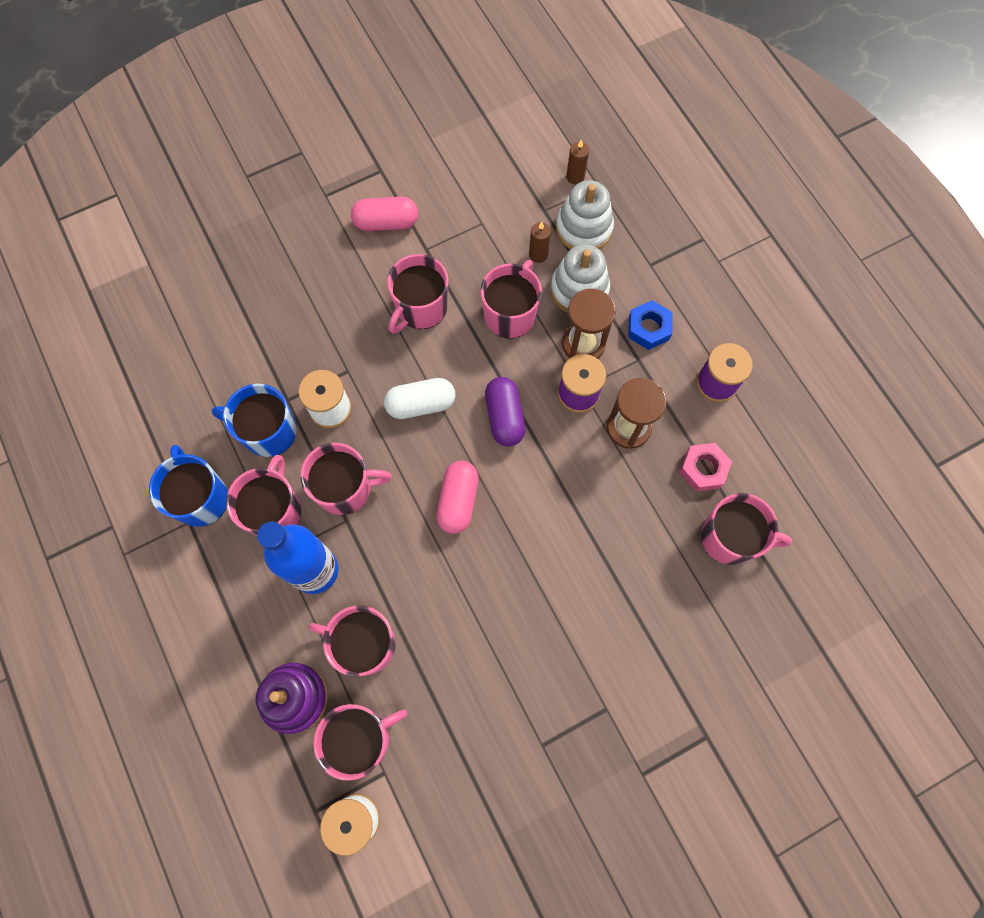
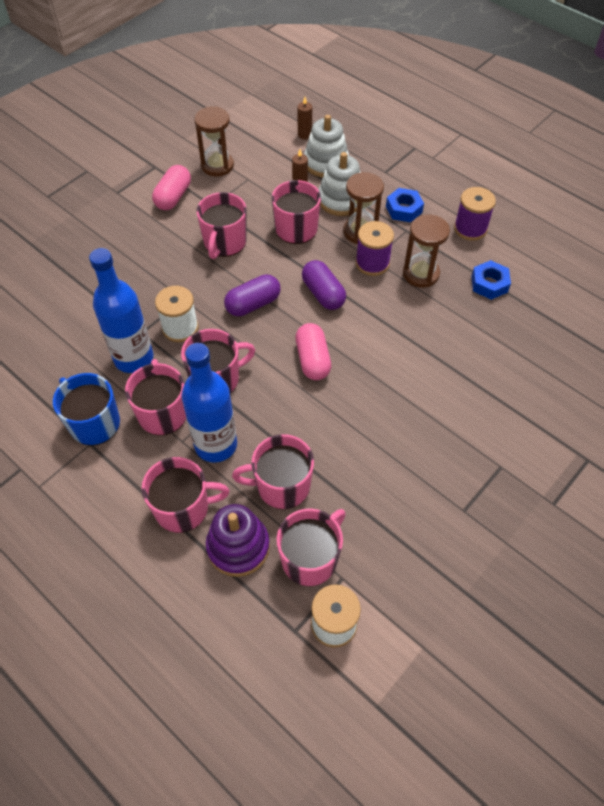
camera: 20 degrees left, 15 degrees down
blue mug [212,384,297,457] -> blue bottle [89,248,153,373]
pink capsule [351,197,418,231] -> pink capsule turned 45 degrees counterclockwise [152,165,191,210]
white capsule [384,378,455,419] -> purple capsule [224,275,281,316]
pink nut [679,443,732,491] -> blue nut [471,260,511,300]
pink mug [701,493,792,565] -> pink mug moved to [142,457,230,533]
none -> brown hourglass [194,106,234,177]

